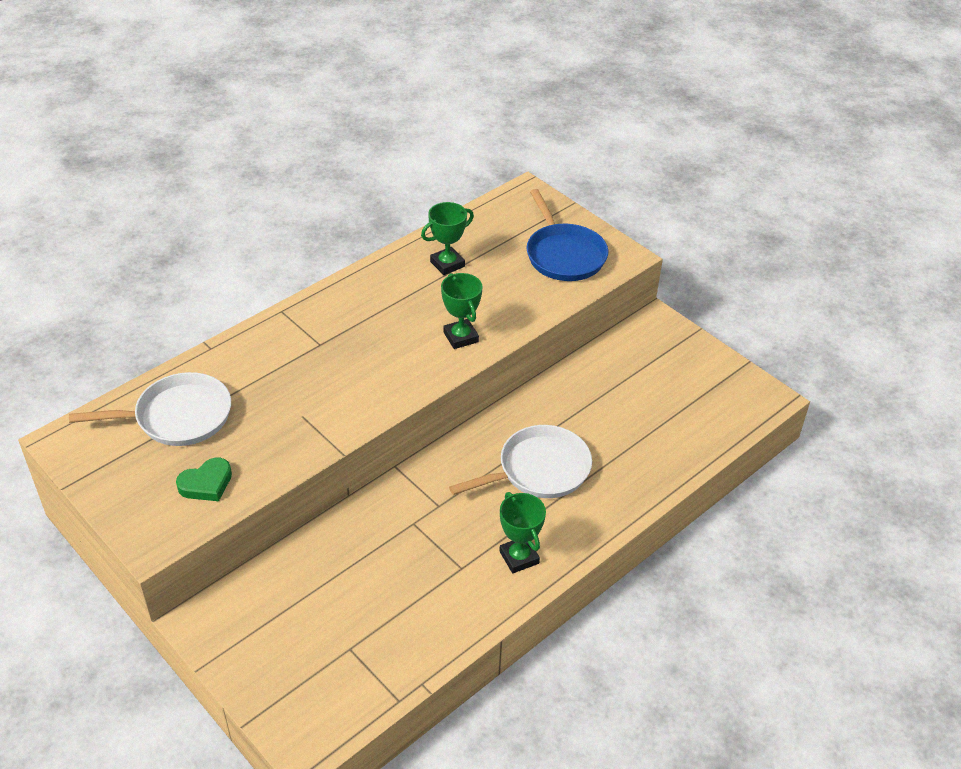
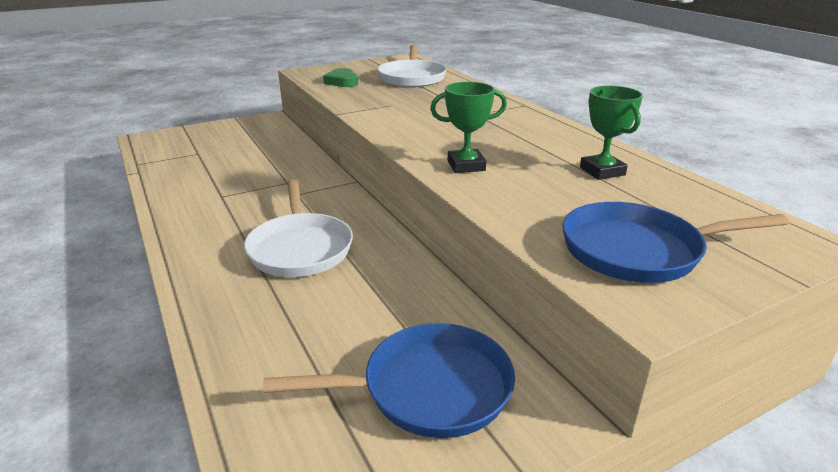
camera: 105 degrees right, 15 degrees down
green trophy [499,492,546,573] -> none
none -> blue pan [263,323,515,438]

